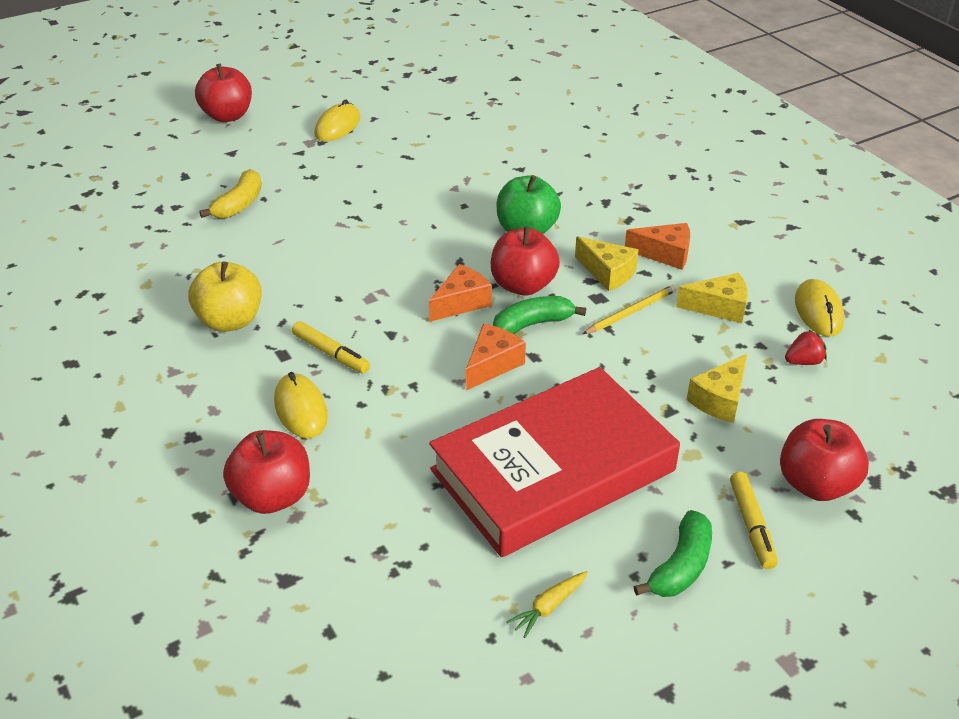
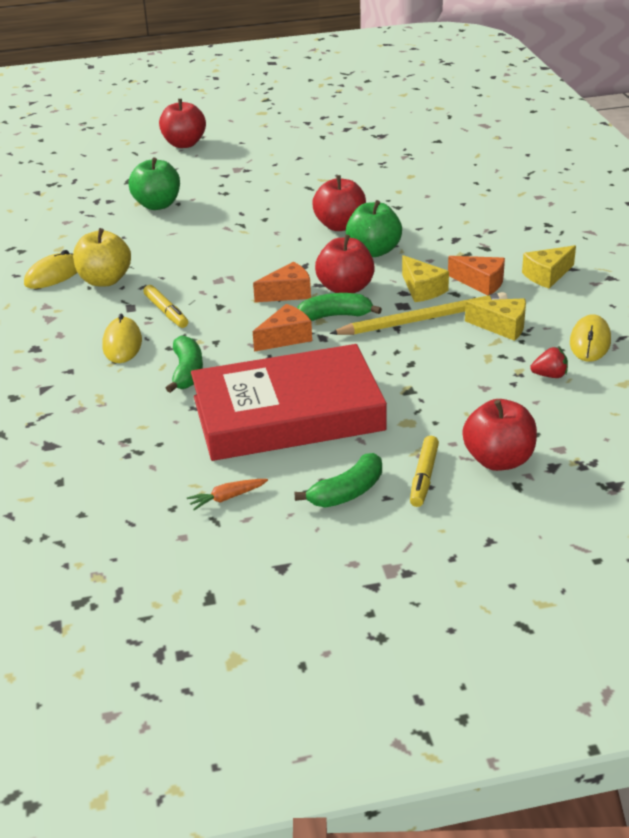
camera: 20 degrees right, 5 degrees down
yellow banana [199,169,261,219] -> green apple [128,157,180,210]
red apple [223,430,310,514] -> red apple moved to [312,175,366,231]
yellow mouse [315,100,360,142] -> yellow mouse moved to [24,250,77,289]
yellow carrot [506,571,588,638] -> orange carrot [187,479,268,510]
yellow pencil [583,285,677,334] -> yellow pencil [330,292,508,335], size x1.74
yellow cheese [687,354,747,423] -> yellow cheese moved to [522,245,576,289]
none -> green banana [166,336,203,393]

